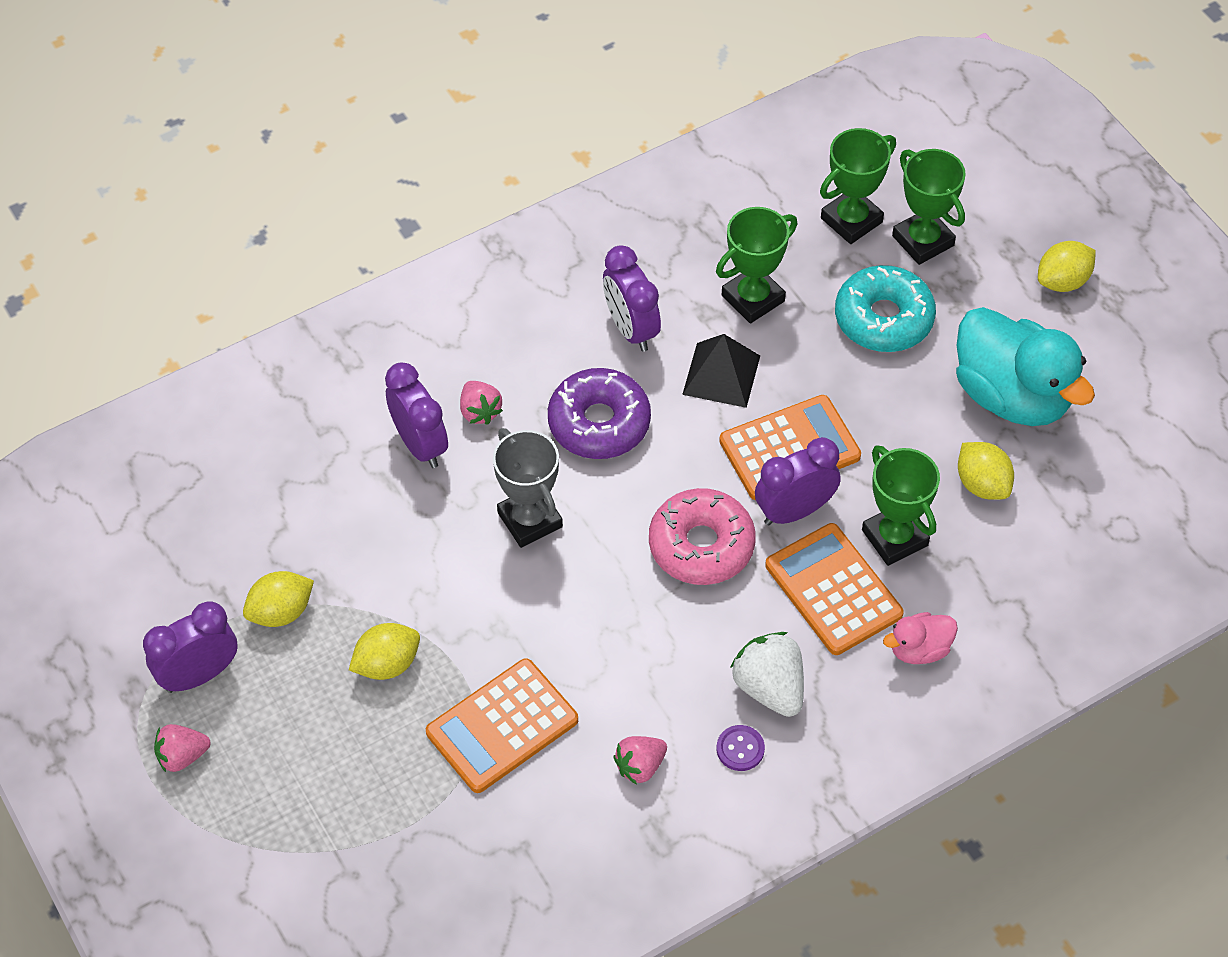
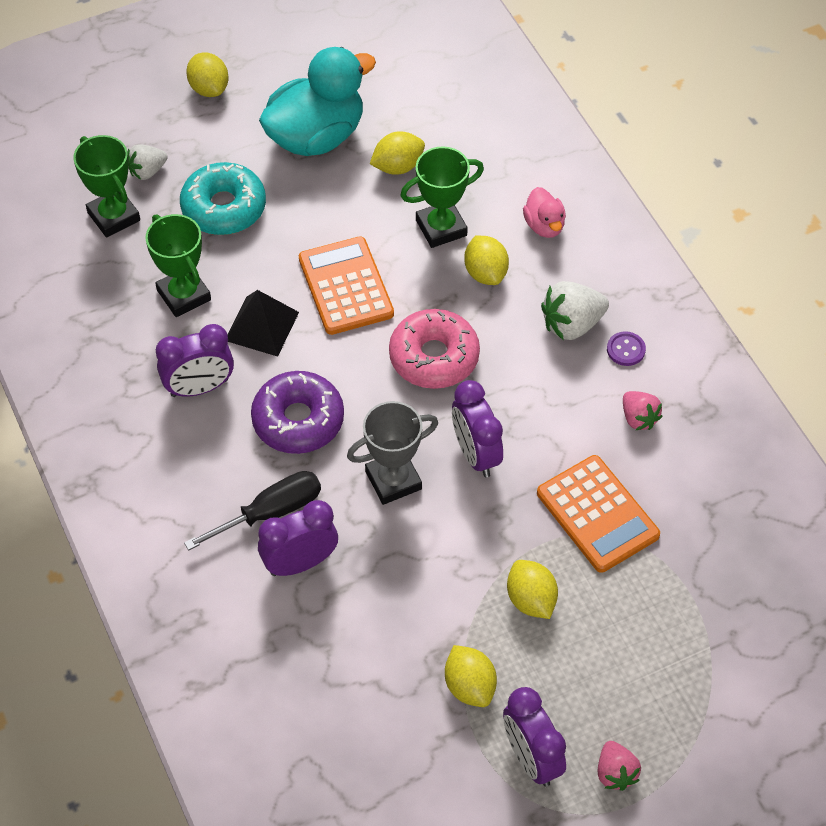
camera: 85 degrees left, 0 degrees up
pink strawberry [460,381,503,425] -> black screwdriver [184,471,321,550]
purple clock [755,437,841,526] -> purple clock moved to [452,380,503,477]
orange calculator [765,523,904,655] -> yellow lemon [464,235,509,285]
green trophy [892,149,966,265] -> white strawberry [128,144,167,180]

